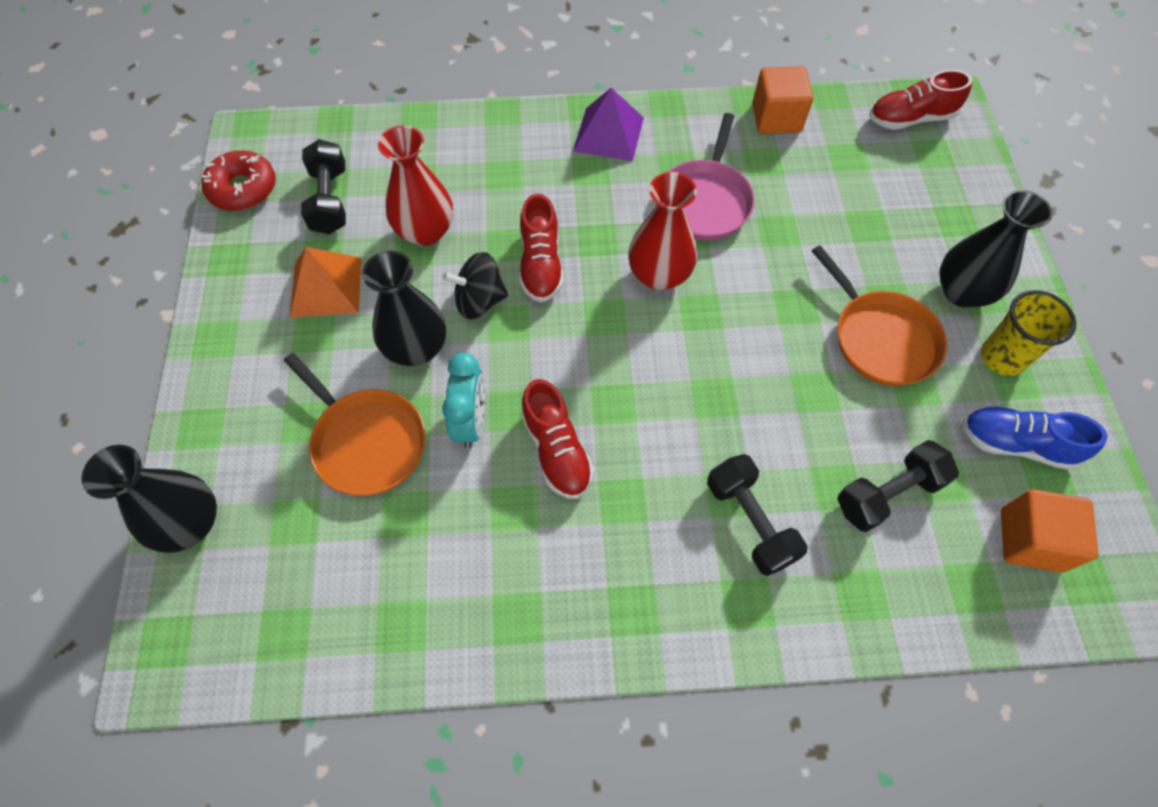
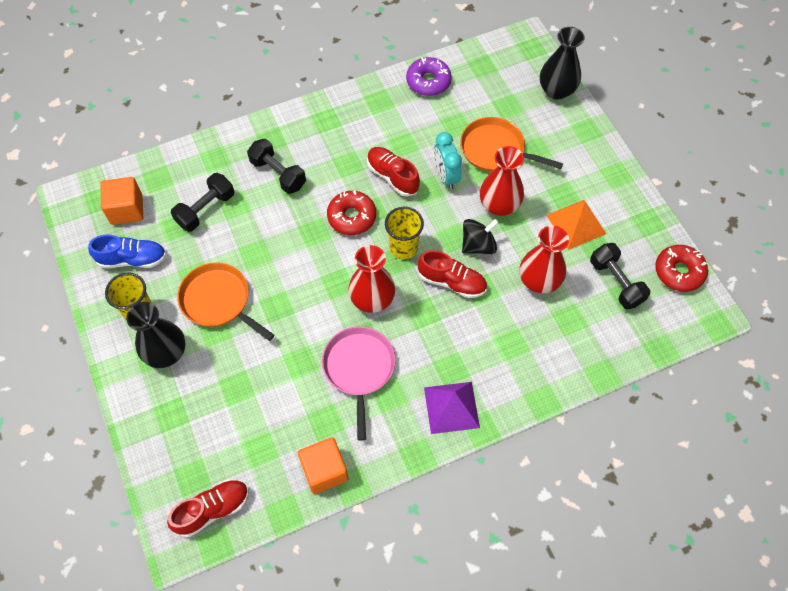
camera: 160 degrees right, 0 degrees up
black vase [362,251,446,366] -> red vase [480,146,524,216]
red shoe [520,194,563,302] -> red shoe turned 135 degrees clockwise [418,250,487,298]
none -> red donut [327,190,376,235]
none -> yellow cup [385,207,424,259]
none -> purple donut [406,57,452,96]

